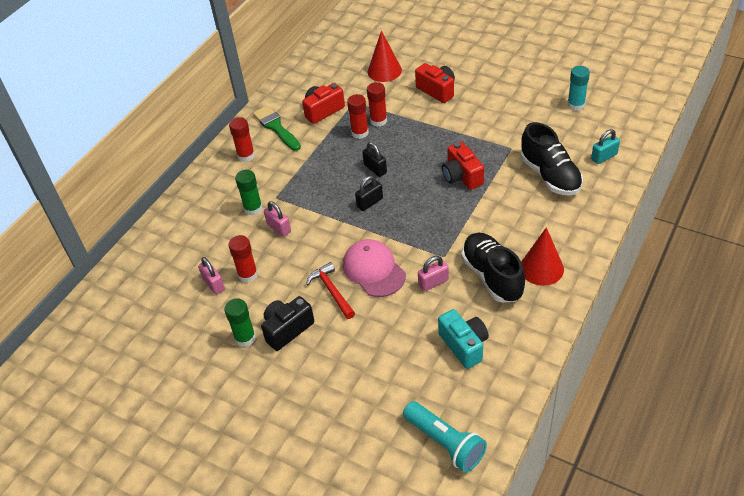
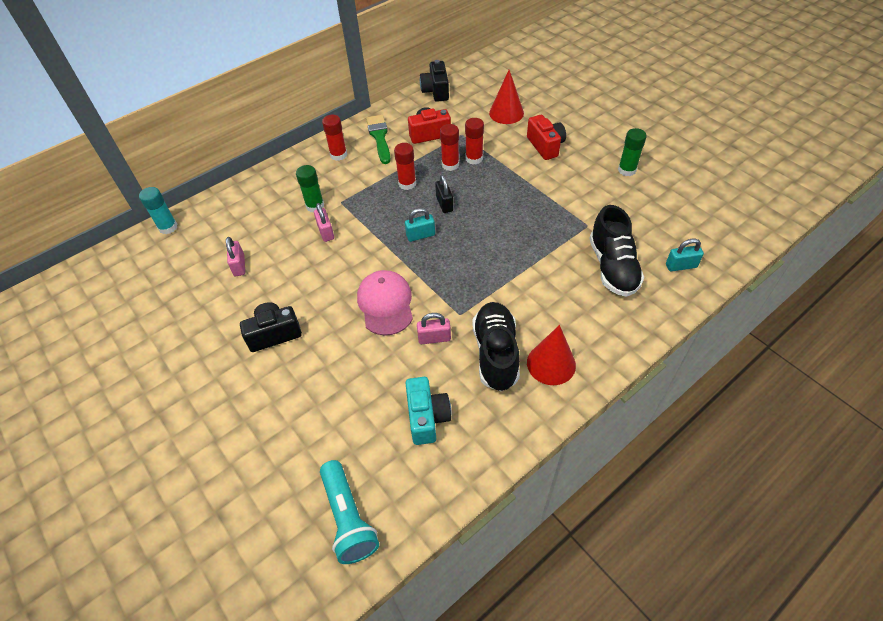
camera: 20 degrees right, 5 degrees up
green glue stick [224,298,256,347] -> green glue stick moved to [618,128,647,176]
red glue stick [228,235,258,282] -> red glue stick moved to [394,143,416,190]
red hammer [306,262,355,319] -> none
black padlock [355,176,383,211] -> turquoise padlock [405,208,435,242]
red camera [442,142,484,190] -> none
turquoise glue stick [567,66,590,111] -> turquoise glue stick moved to [139,187,178,234]
none -> black camera [420,60,449,102]

